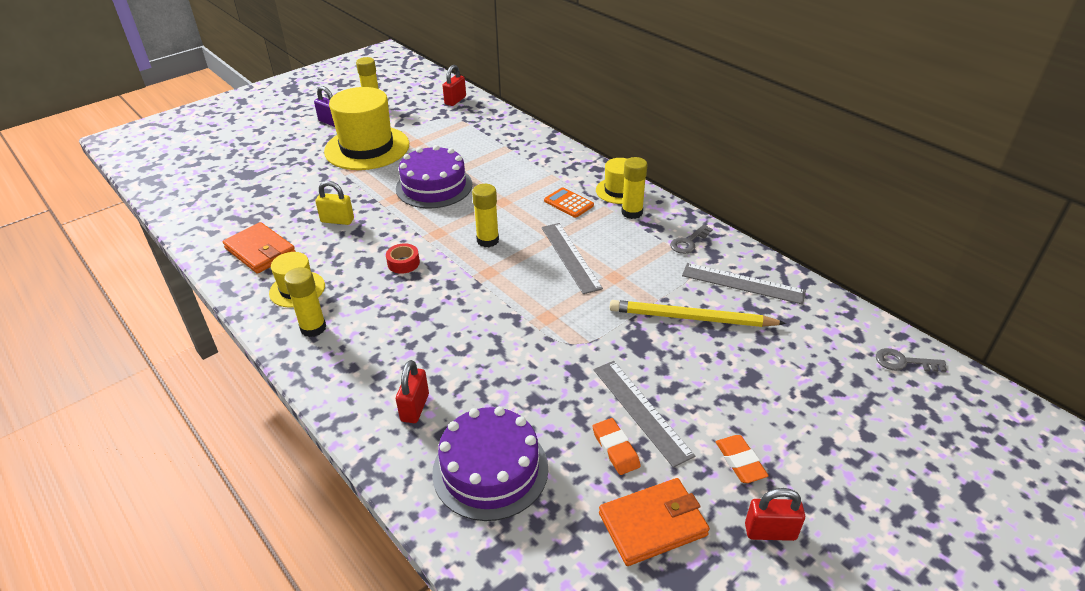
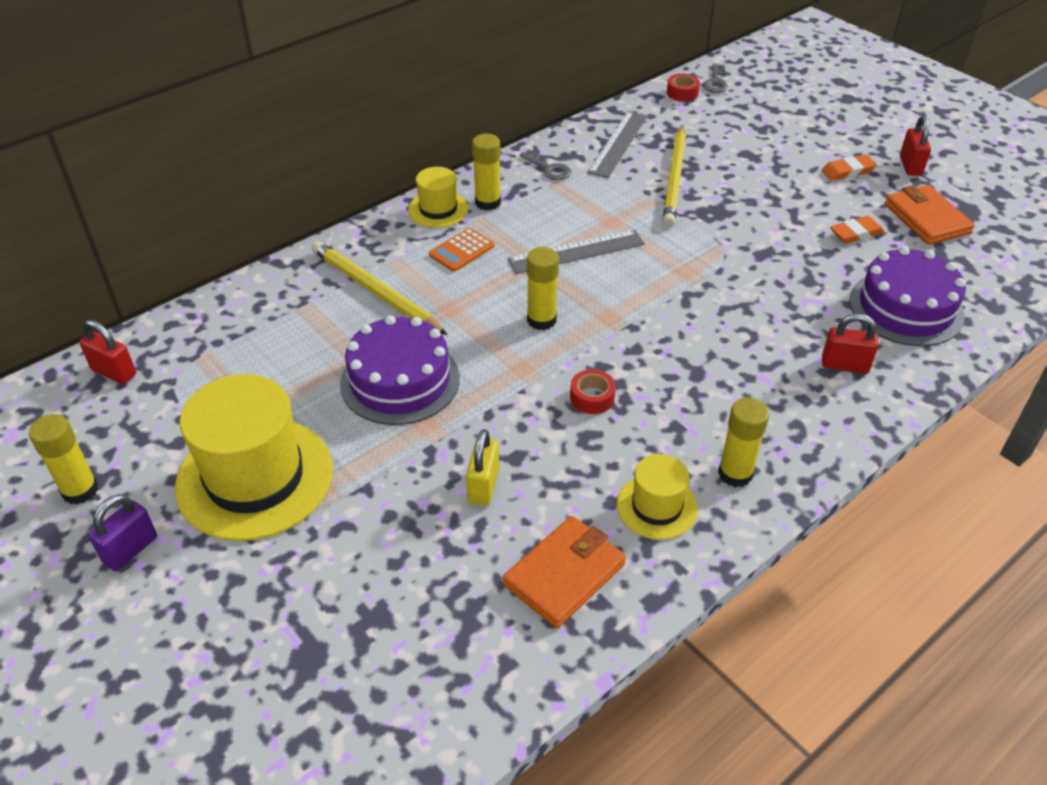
camera: 90 degrees left, 5 degrees up
grey ruler [594,361,695,468] -> none
none -> yellow pencil [312,241,447,335]
none -> red tape [667,74,700,102]

